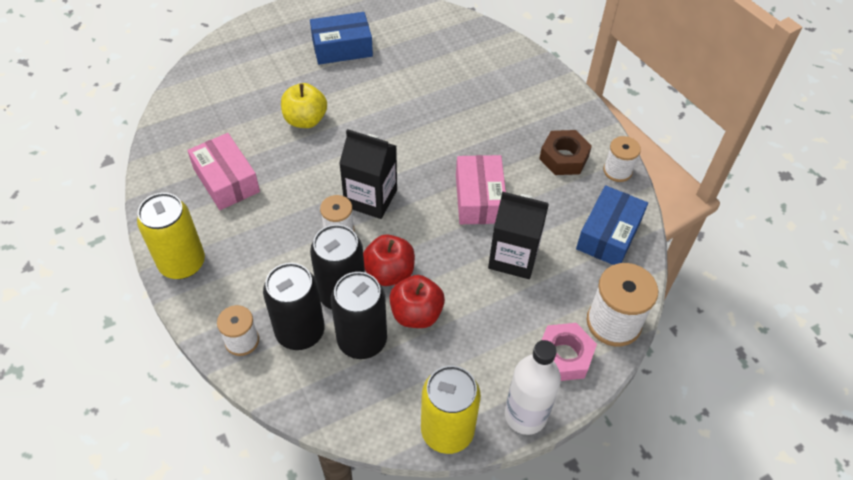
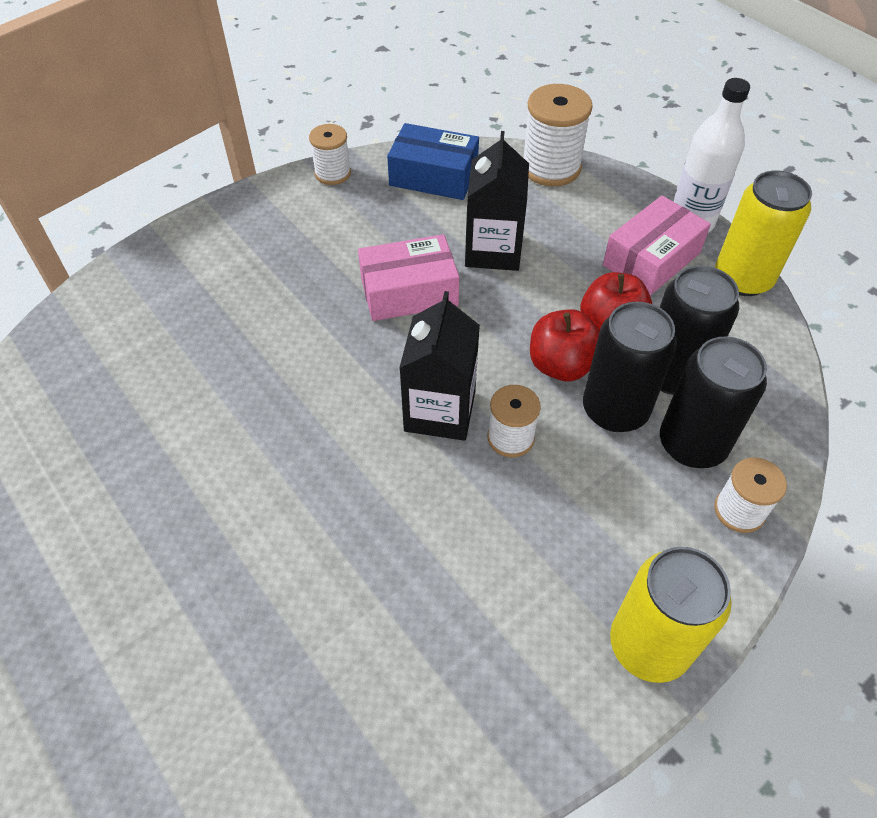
camera: 100 degrees left, 0 degrees up
pink box [187,133,260,210] -> pink box moved to [603,196,711,295]
yellow apple [281,83,327,128] -> none
blue box [310,12,373,65] -> none
brown nut [539,130,592,175] -> none
pink nut [542,323,597,381] -> none

